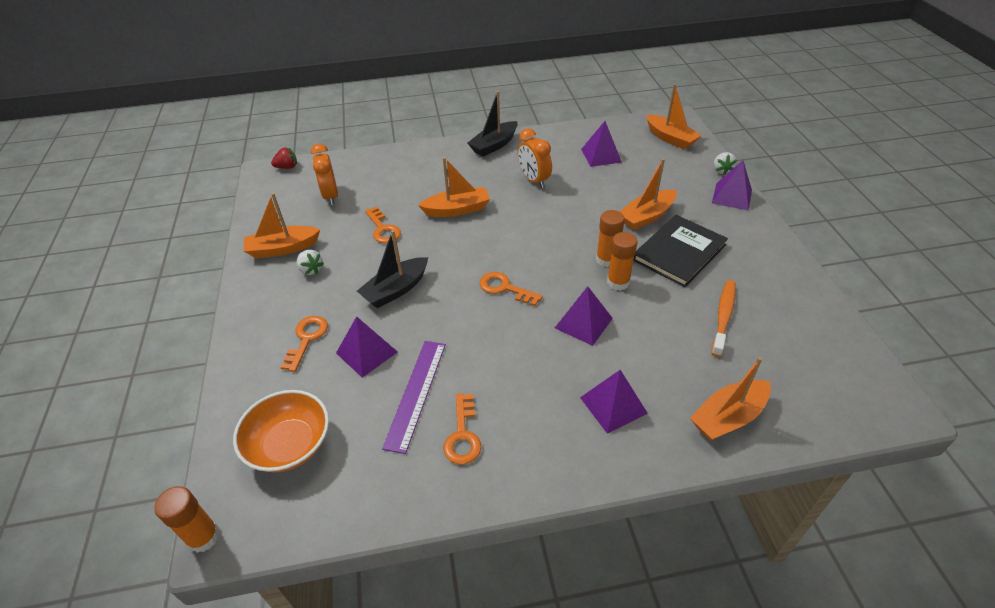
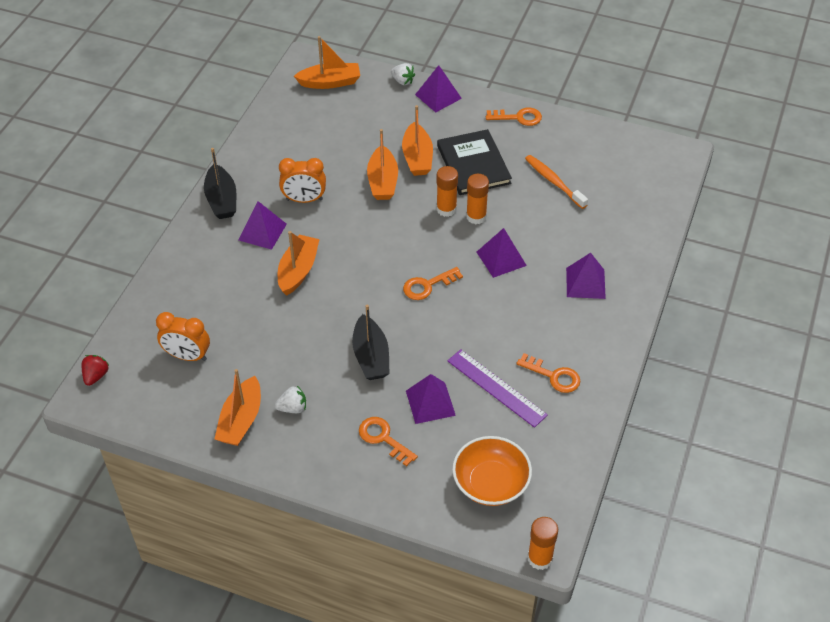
camera: 60 degrees left, 5 degrees up
orange key [365,207,401,243] -> orange key moved to [486,108,542,126]
purple pyramid [581,121,622,167] -> purple pyramid moved to [238,201,287,250]
orange boat [690,357,771,441] -> orange boat moved to [367,129,398,200]

